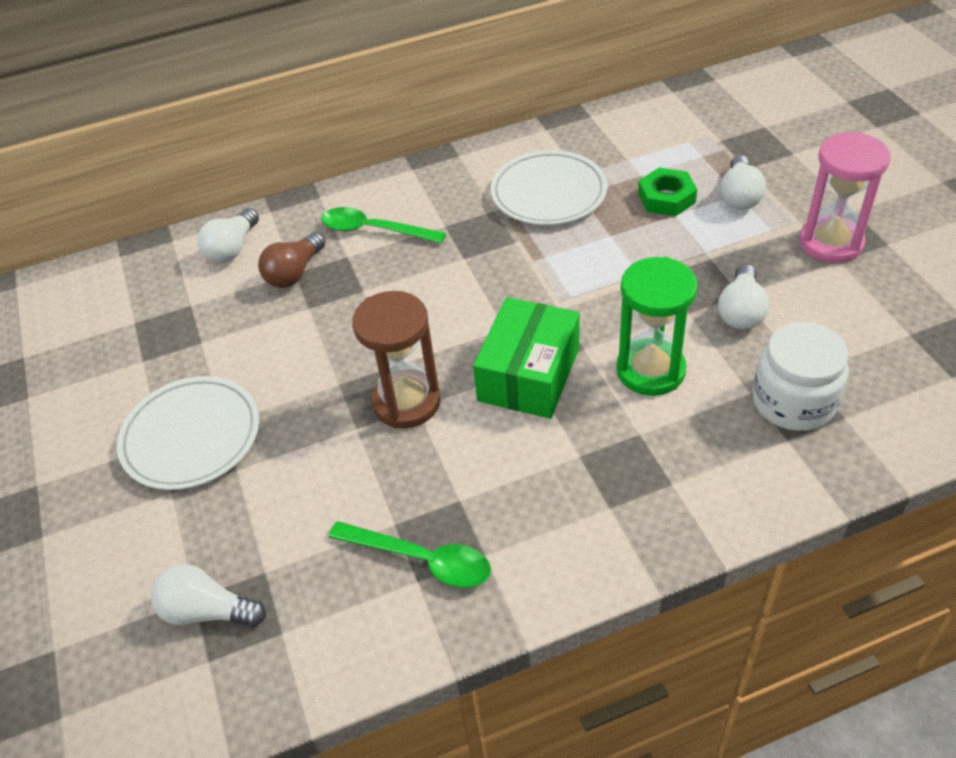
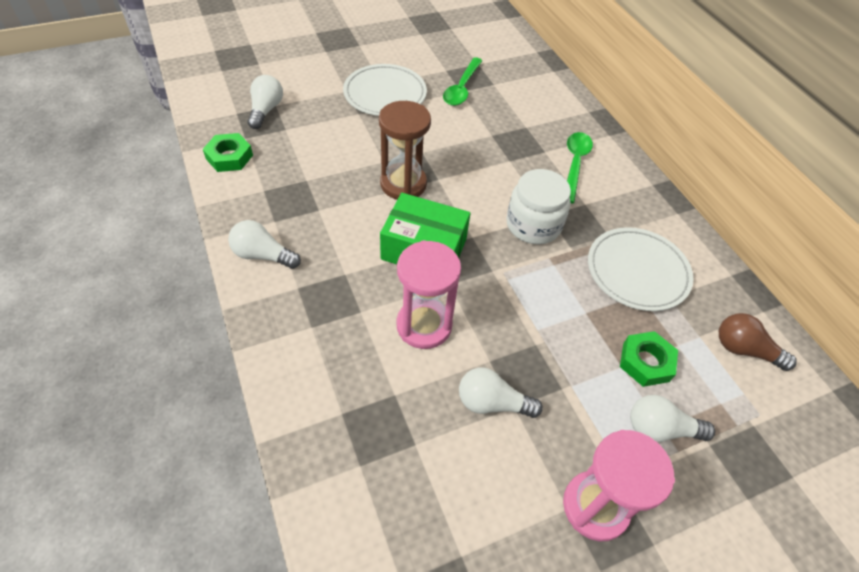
camera: 80 degrees right, 5 degrees up
white light bulb [197,208,259,263] -> white light bulb moved to [228,220,301,269]
brown light bulb [258,232,325,288] -> brown light bulb moved to [719,313,797,371]
green spoon [328,521,491,588] -> green spoon moved to [443,57,482,106]
green hourglass [616,257,698,396] -> pink hourglass [396,240,461,349]
white jar [752,322,848,431] -> white jar moved to [506,169,571,244]
none -> green nut [203,133,253,172]

